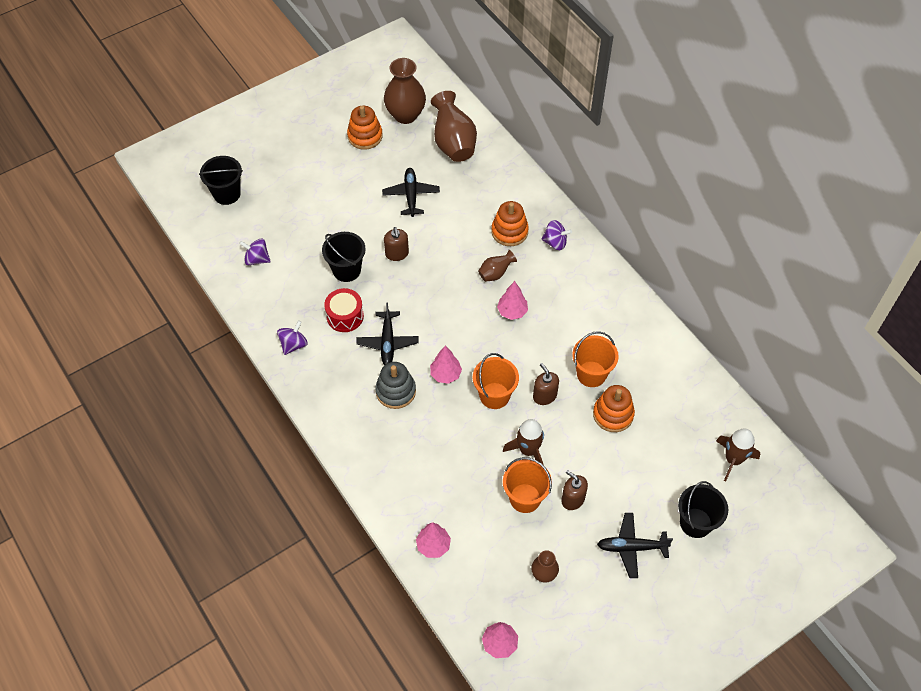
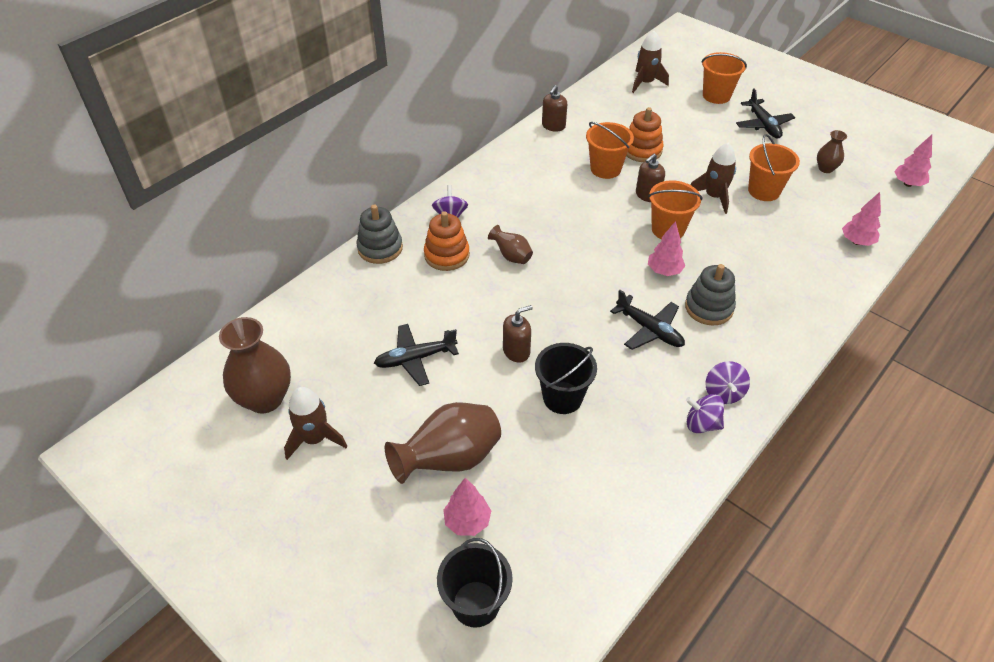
camera: 105 degrees left, 10 degrees down
purple spinning top [239,238,271,265] -> purple spinning top moved to [705,361,750,404]
red drum [324,288,364,332] -> none
orange stacking toy [347,106,383,150] -> brown rocket [284,387,347,460]
black plane [356,303,419,365] -> black plane turned 60 degrees clockwise [610,290,685,350]
brown vase [431,91,477,162] -> brown vase moved to [385,402,501,484]
pink tree [497,281,528,320] -> pink tree moved to [443,478,491,536]
brown soap dispenser [561,470,588,510] -> brown soap dispenser moved to [542,85,567,132]
black bucket [678,481,728,538] -> orange bucket [701,52,747,104]
none -> grey stacking toy [357,205,403,264]

